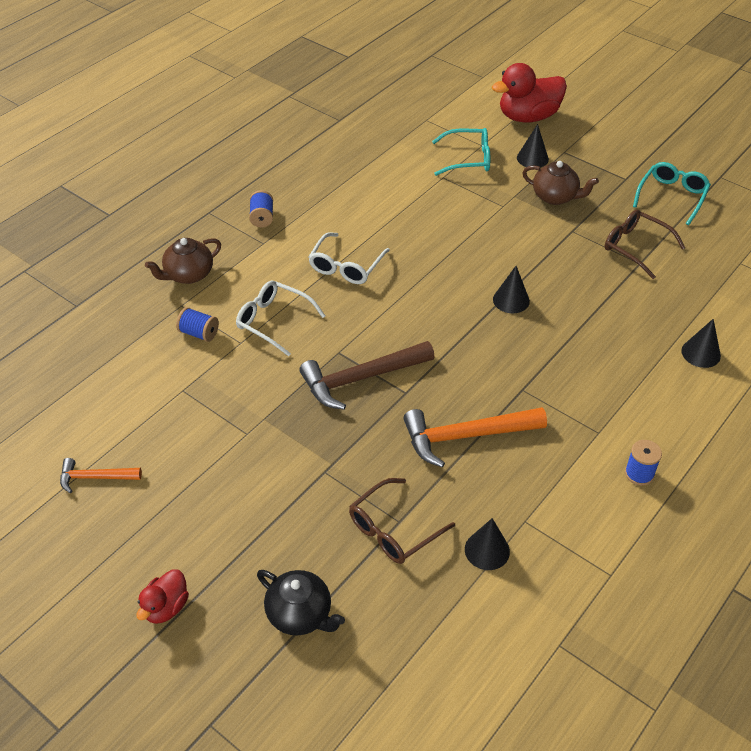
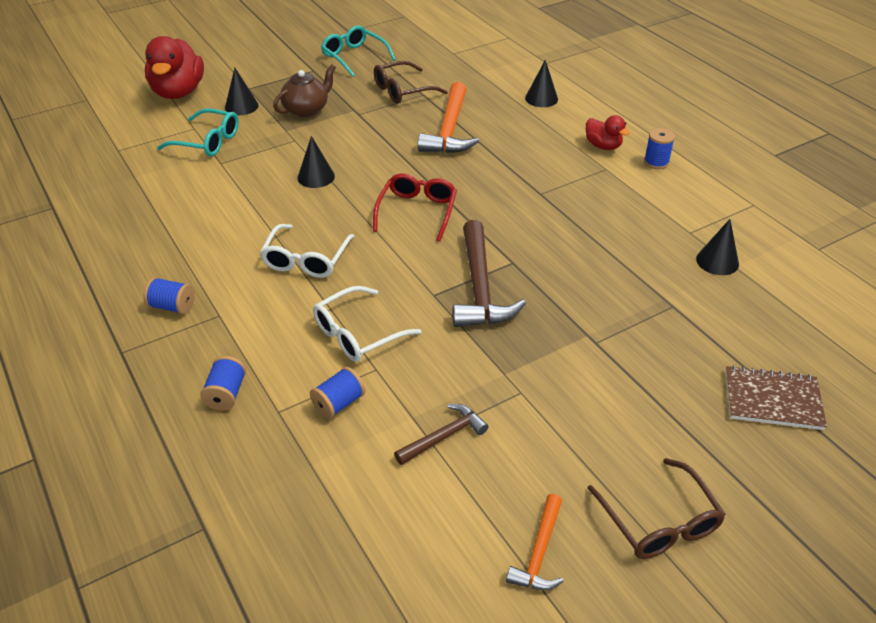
camera: 70 degrees left, 5 degrees down
red duck [137,569,189,624] -> red duck moved to [586,115,630,150]
brown teapot [145,238,221,284] -> blue spool [200,356,246,411]
black teapot [257,570,345,635] -> brown notebook [726,365,827,430]
white glasses [308,232,390,284] -> white glasses turned 60 degrees clockwise [260,224,355,278]
brown glasses [349,478,455,564] -> brown glasses moved to [587,458,726,559]
orange hammer [403,407,547,468] -> orange hammer moved to [418,82,479,153]
turquoise glasses [432,128,490,176] -> turquoise glasses turned 90 degrees clockwise [157,108,239,156]
black cone [493,266,530,313] -> black cone moved to [297,136,335,188]
none -> red glasses [373,174,457,242]
none -> brown hammer [394,404,488,465]

